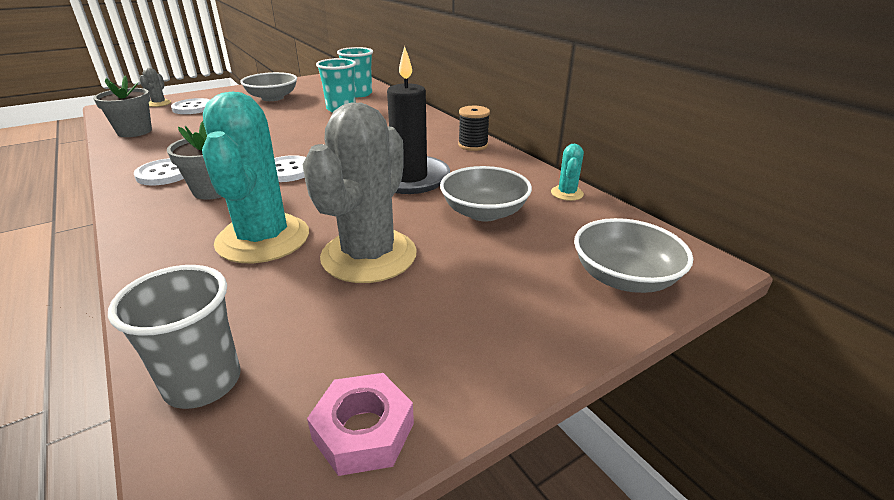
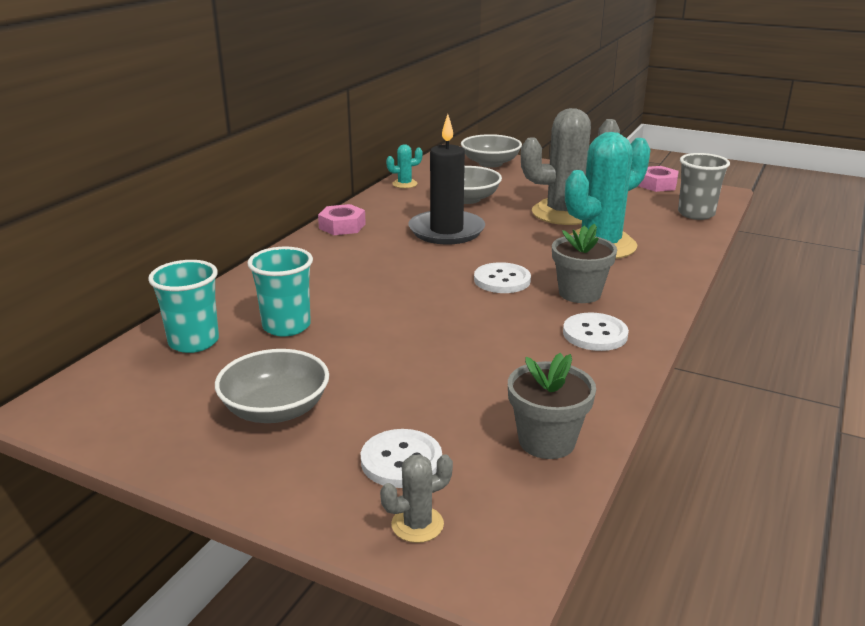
camera: 120 degrees left, 5 degrees down
black spool [458,106,490,151] -> pink nut [318,204,366,235]

